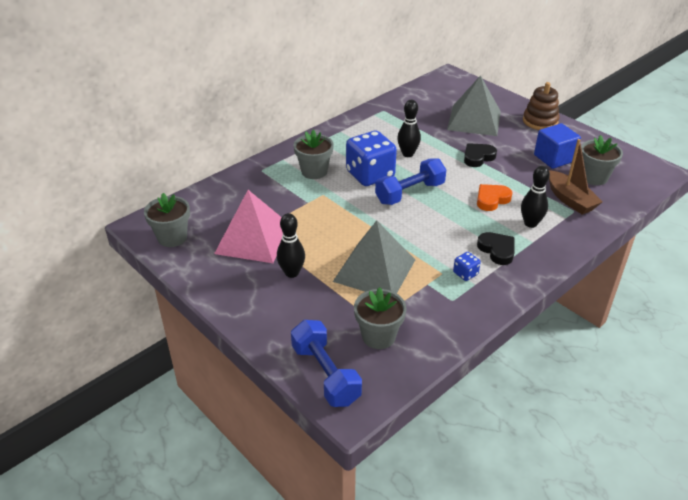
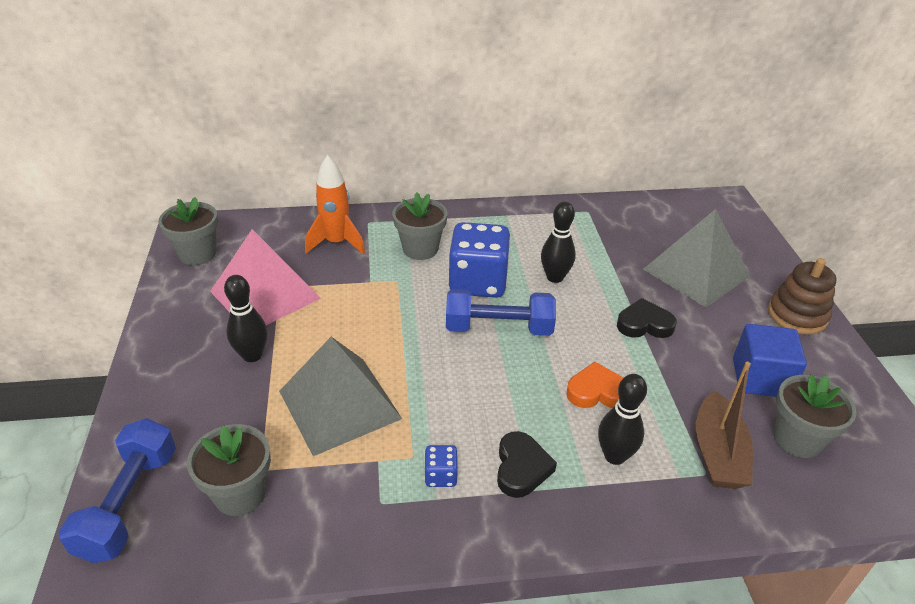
camera: 35 degrees right, 0 degrees up
none -> orange rocket [305,155,365,255]

